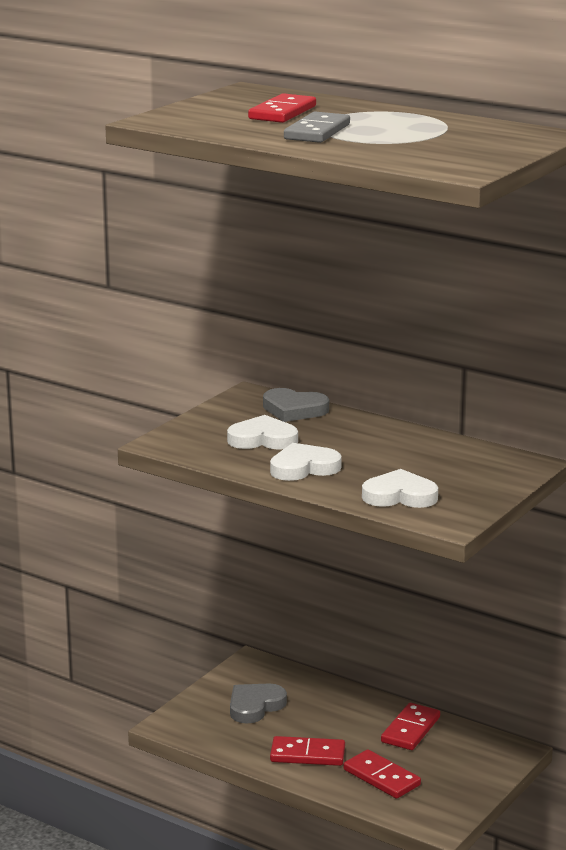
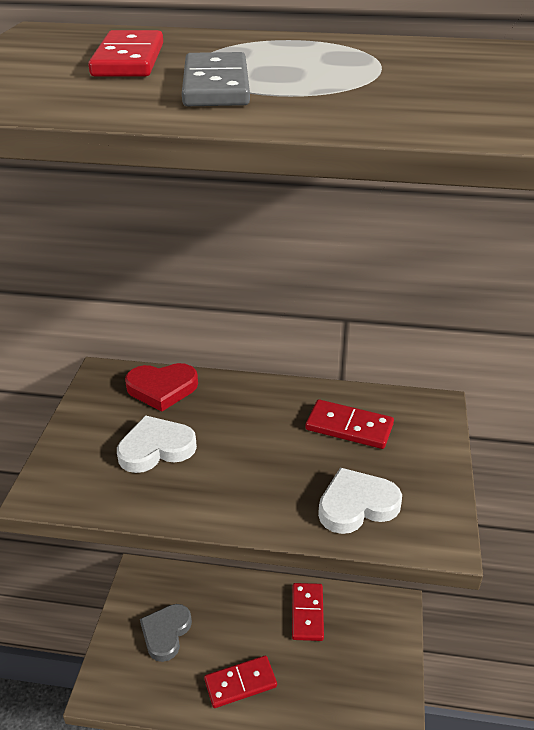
camera: 25 degrees left, 15 degrees up
grey heart [263,388,329,422] -> red heart [125,363,198,411]
white heart [270,443,342,481] -> none
red domino [343,749,421,799] -> red domino moved to [305,400,394,449]

